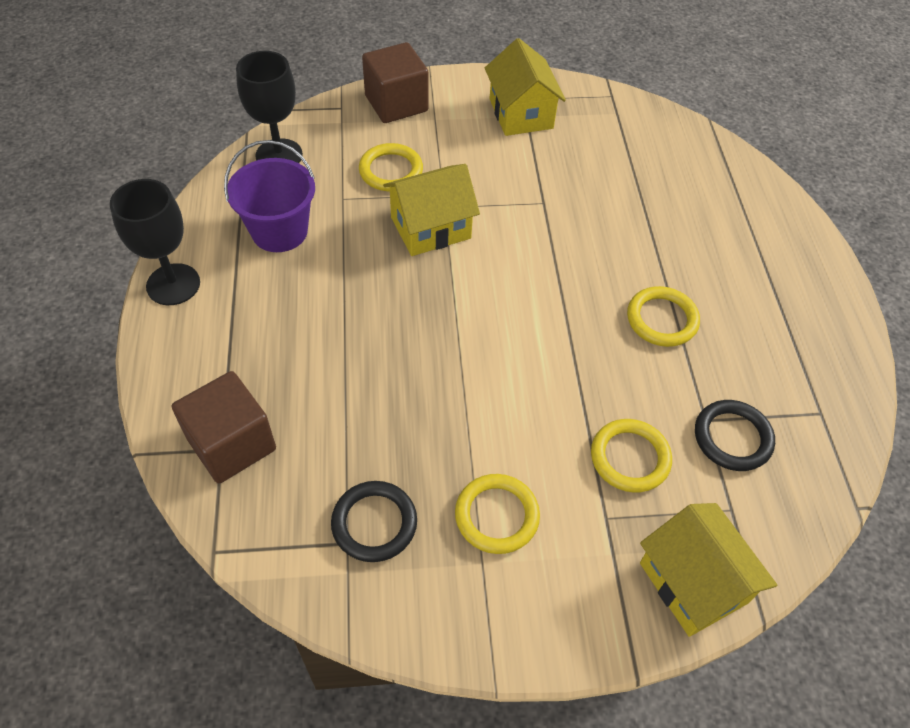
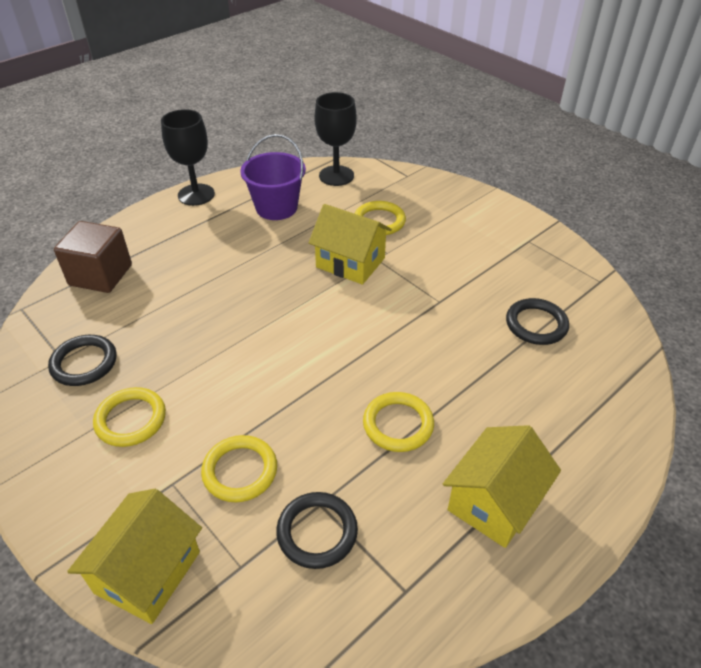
camera: 55 degrees right, 10 degrees down
brown cube [362,42,429,123] -> none
yellow house [485,38,566,136] -> yellow house moved to [443,425,561,548]
none -> black ring [506,298,569,345]

